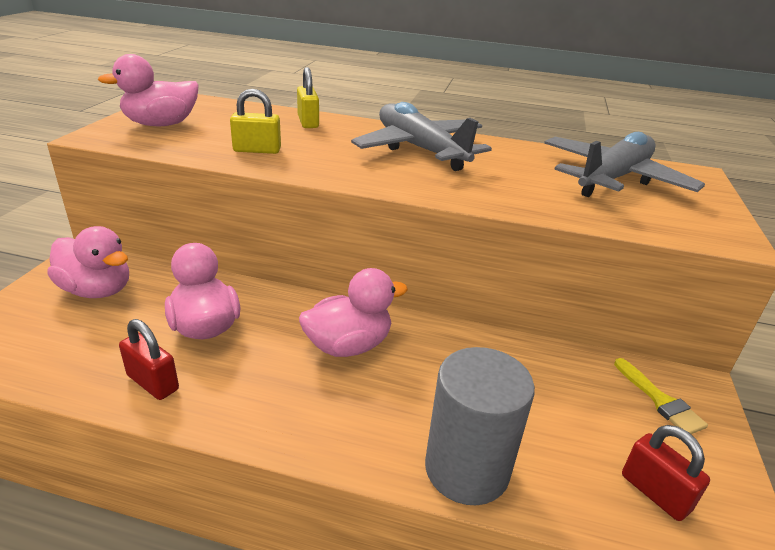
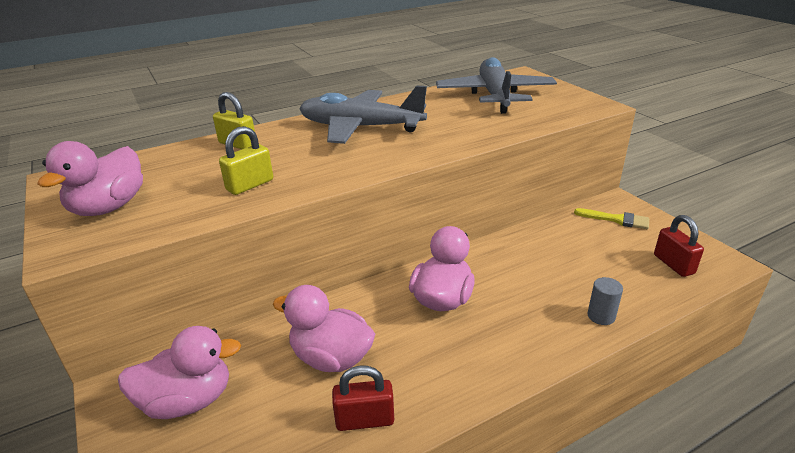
camera: 40 degrees left, 0 degrees up
grey cylinder [425,347,535,505] -> grey cylinder [587,277,623,325], size x0.44
red padlock [622,425,710,521] -> red padlock turned 60 degrees clockwise [654,215,704,277]

